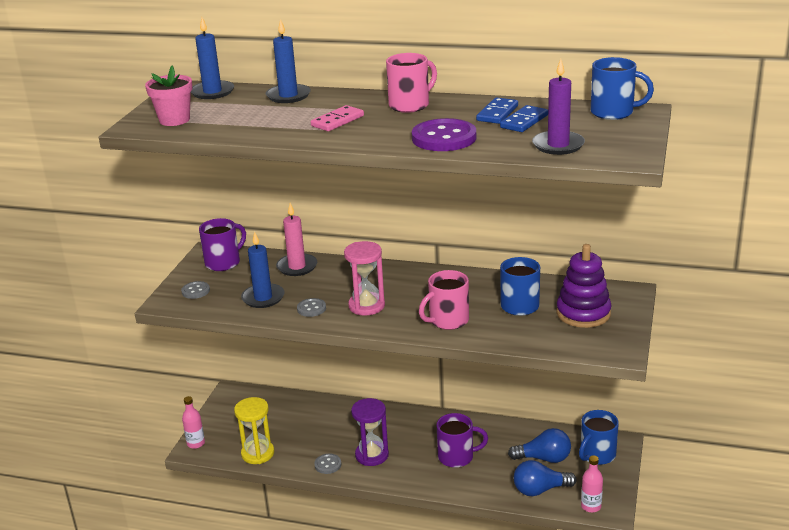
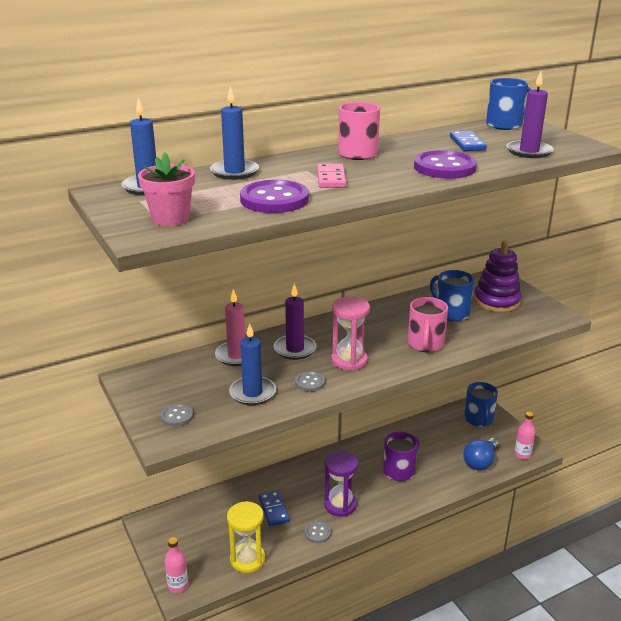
camera: 45 degrees left, 0 degrees up
purple mug [199,218,246,271] -> none
blue domino [476,97,518,124] -> blue domino moved to [259,490,290,526]
blue light bulb [508,428,571,463] -> none
none -> purple button [240,180,309,213]
none -> purple candle [274,283,317,360]

